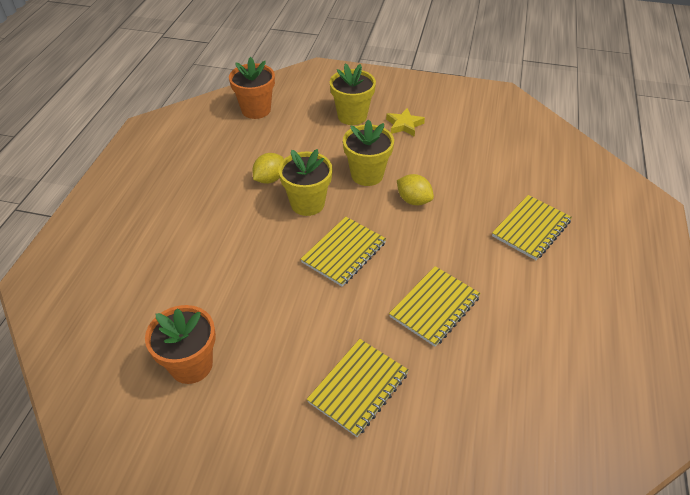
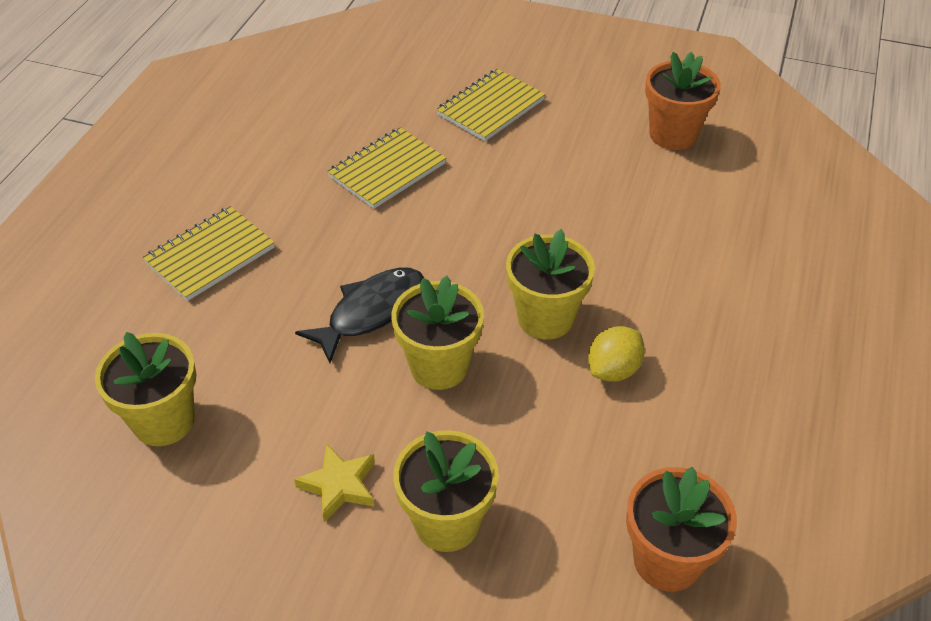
camera: 175 degrees left, 0 degrees up
yellow notebook [301,217,386,286] -> none
yellow lemon [397,174,434,205] -> black fish [295,268,424,363]
none -> yellow flower pot [95,332,196,446]

